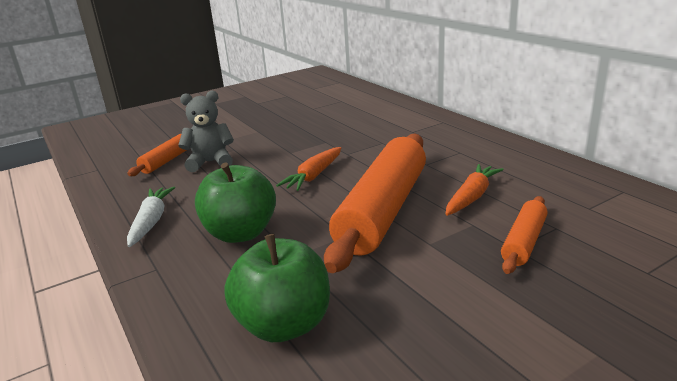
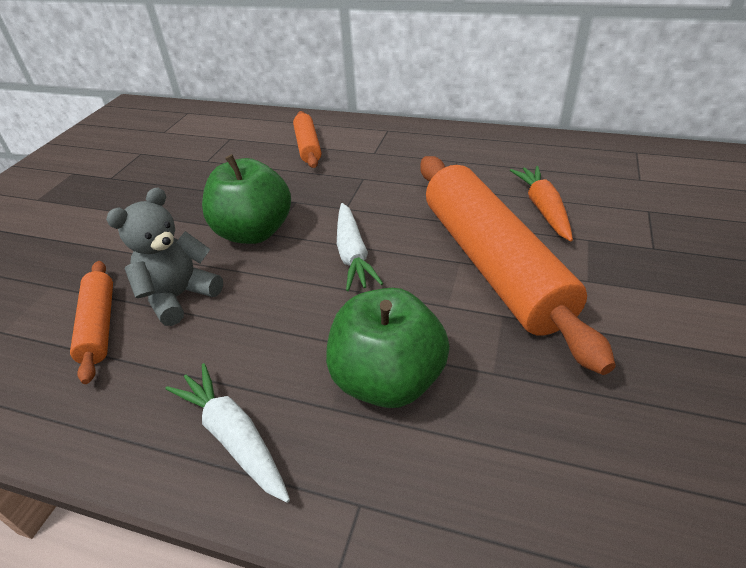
camera: 40 degrees left, 15 degrees up
green apple [224,234,330,342] -> green apple moved to [202,154,291,244]
orange carrot [276,147,341,191] -> white carrot [337,203,383,291]
orange rolling pin [501,196,548,274] -> orange rolling pin moved to [293,111,321,168]

